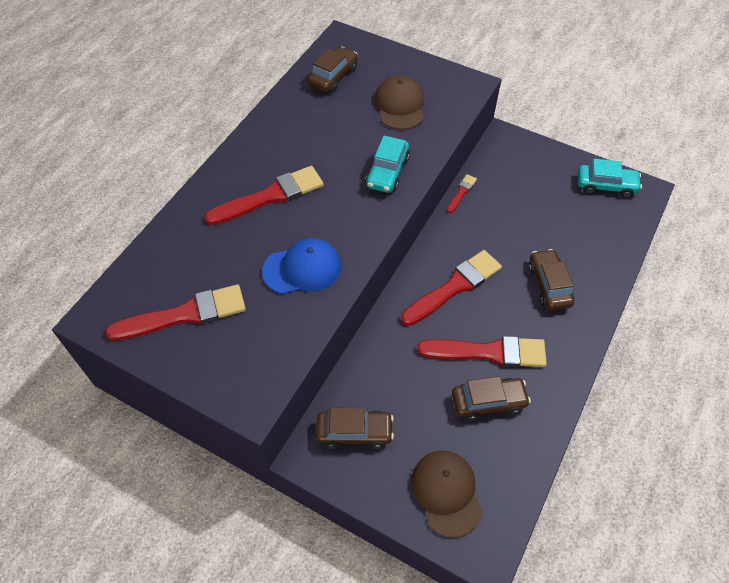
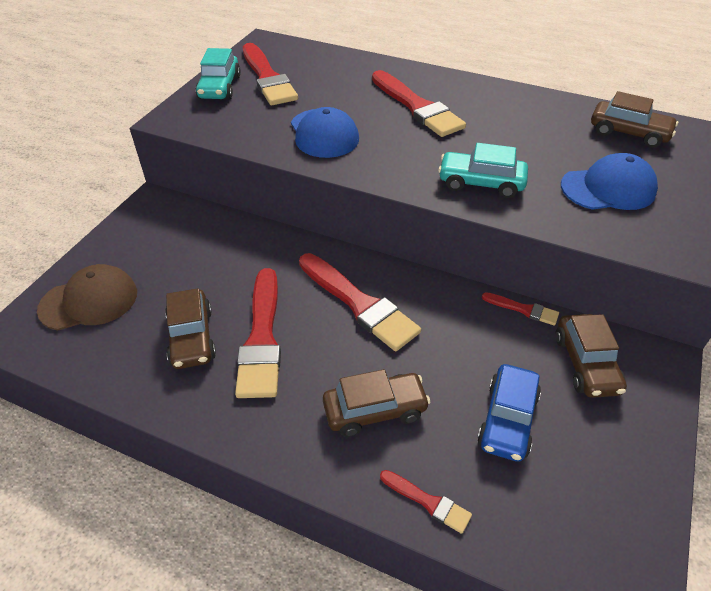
camera: 85 degrees right, 10 degrees down
brown car [316,408,394,449] -> brown car moved to [555,314,627,398]
brown cap [375,75,424,130] -> blue cap [561,153,658,210]
turquoise car [578,159,642,198] -> turquoise car moved to [195,48,241,100]
none -> red brush [380,470,472,534]
none -> blue car [477,364,541,462]

